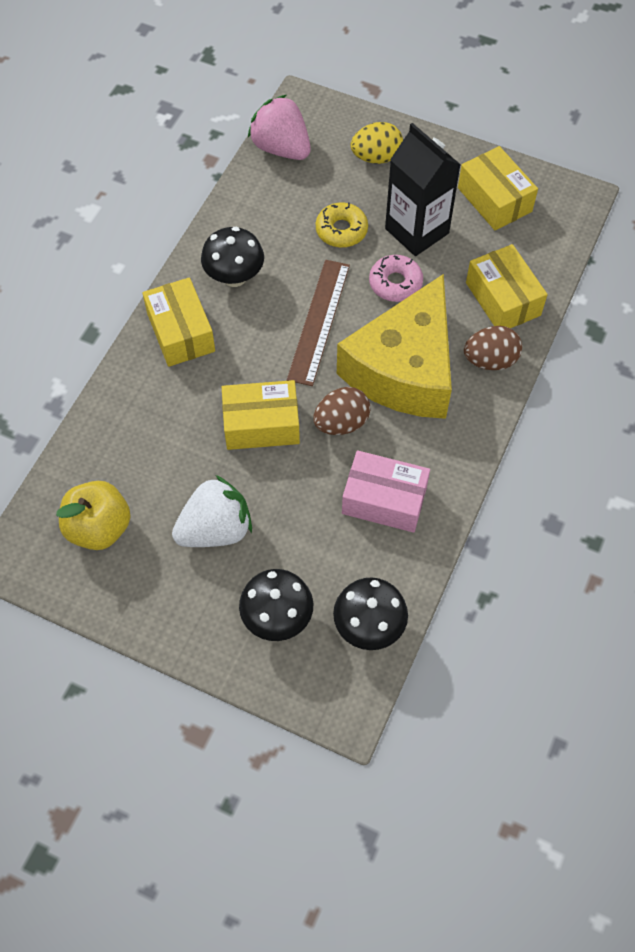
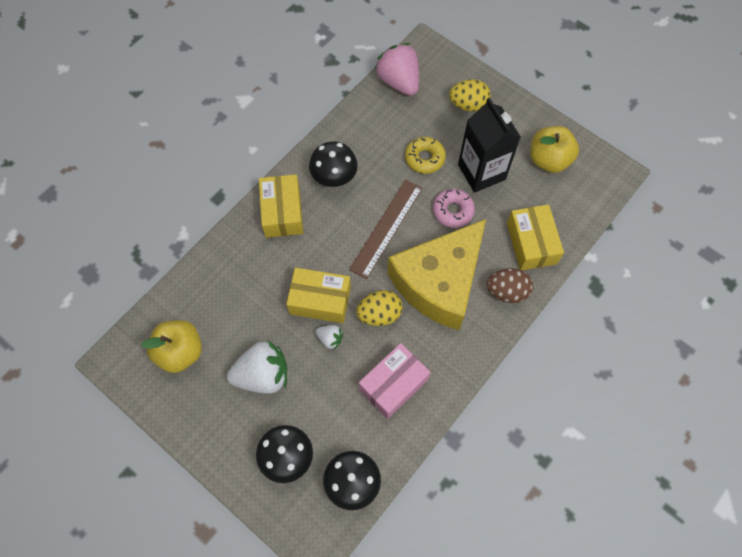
camera: 15 degrees right, 5 degrees up
brown egg [313,387,371,435] -> yellow egg [356,290,403,326]
pink box [342,450,430,533] -> pink box turned 75 degrees counterclockwise [359,343,431,419]
yellow box [458,146,538,231] -> yellow apple [530,126,579,173]
none -> white strawberry [315,325,343,350]

